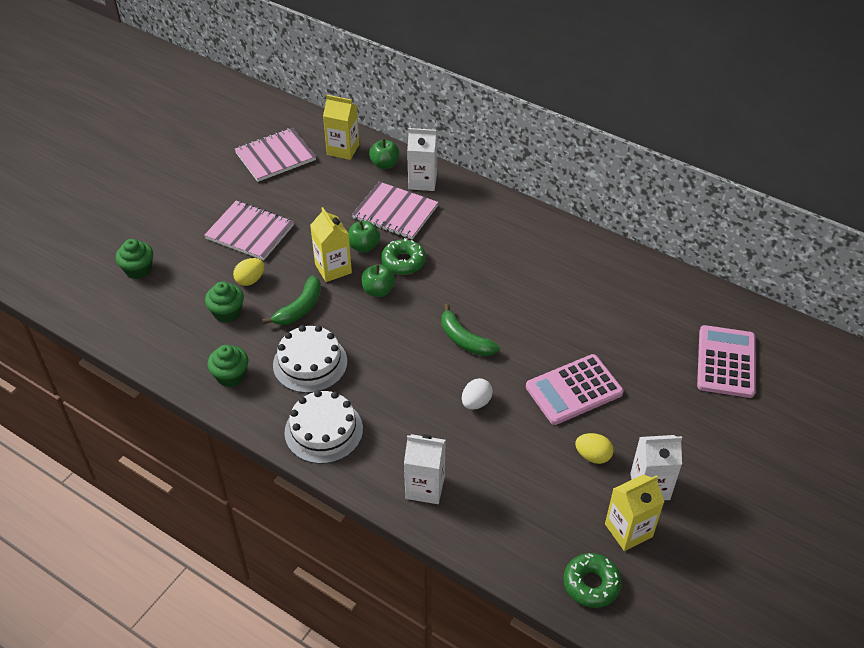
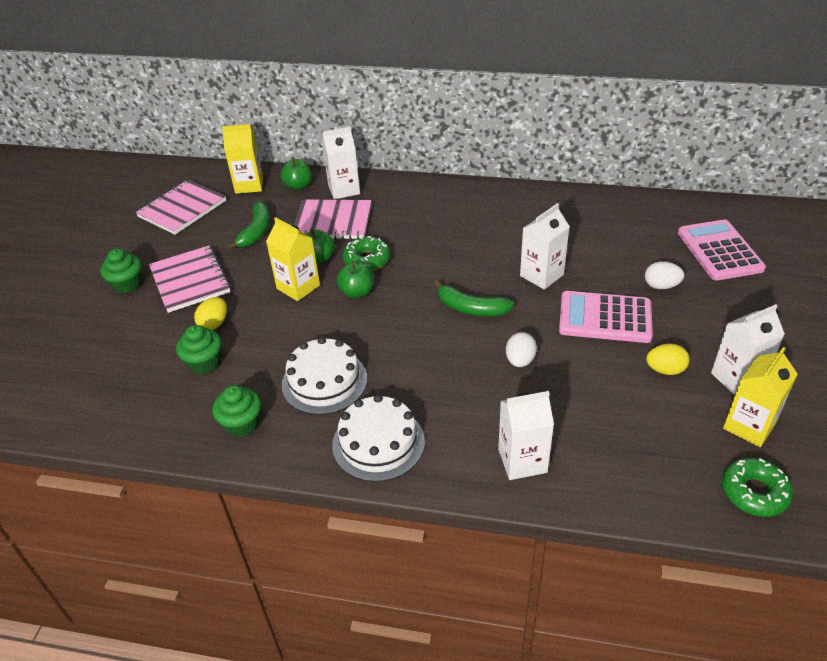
camera: 20 degrees left, 5 degrees down
green cupcake [116,239,153,279] -> green cupcake moved to [100,248,142,294]
pink notebook [204,201,294,260] -> pink notebook turned 60 degrees clockwise [149,246,231,313]
green banana [262,275,321,325] -> green banana moved to [227,202,270,250]
pink calculator [526,354,624,425] -> pink calculator turned 60 degrees clockwise [559,291,653,343]
none -> white carton [520,203,570,290]
none -> white egg [645,261,684,289]

